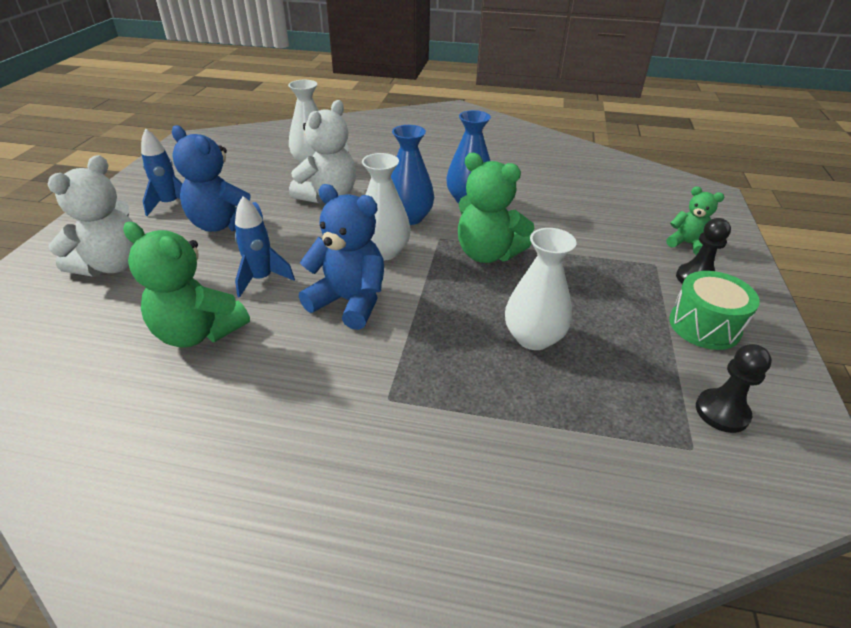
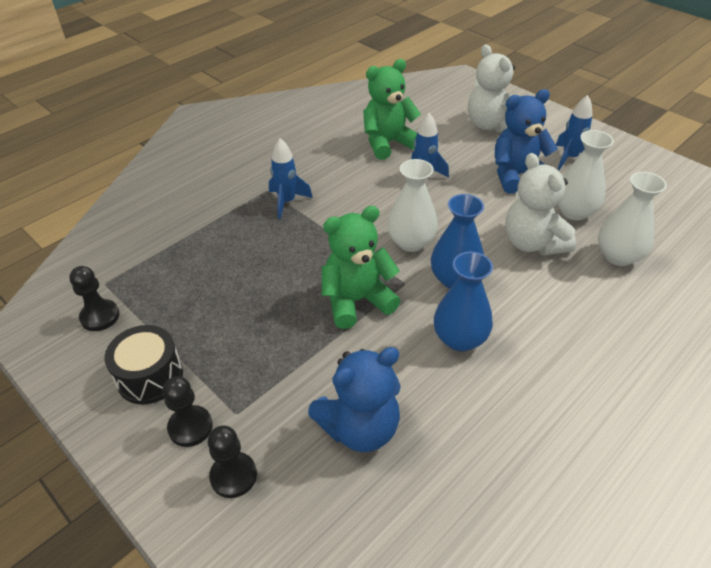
camera: 125 degrees right, 5 degrees up
blue teddy bear [299,184,384,330] -> blue teddy bear moved to [308,347,401,452]
white vase [505,228,576,350] -> white vase moved to [557,130,614,220]
green teddy bear [666,187,724,255] -> black pawn [208,425,257,498]
green drum [669,271,760,350] -> black drum [104,325,183,404]
none -> blue rocket [269,138,313,219]

